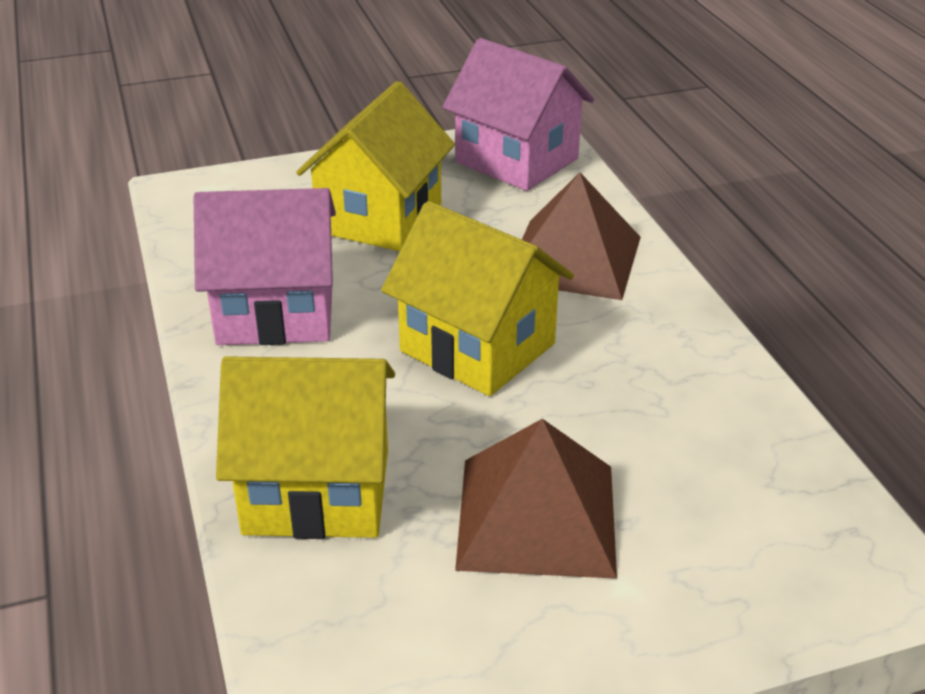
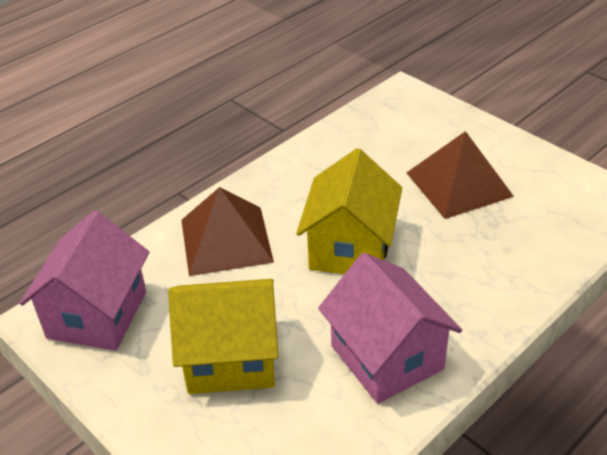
camera: 115 degrees left, 5 degrees up
yellow house [216,356,395,539] -> none

